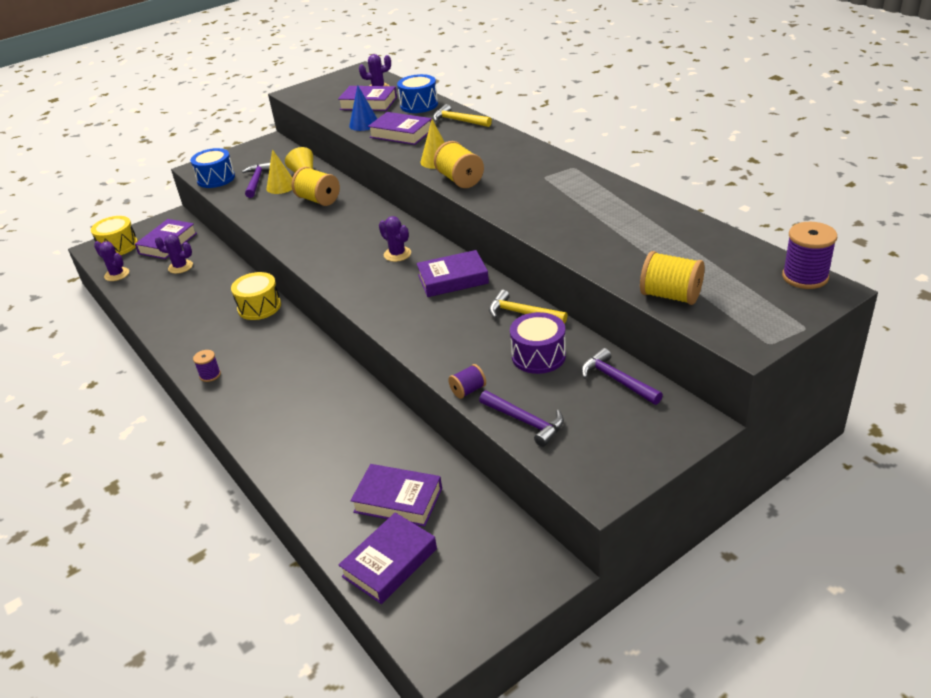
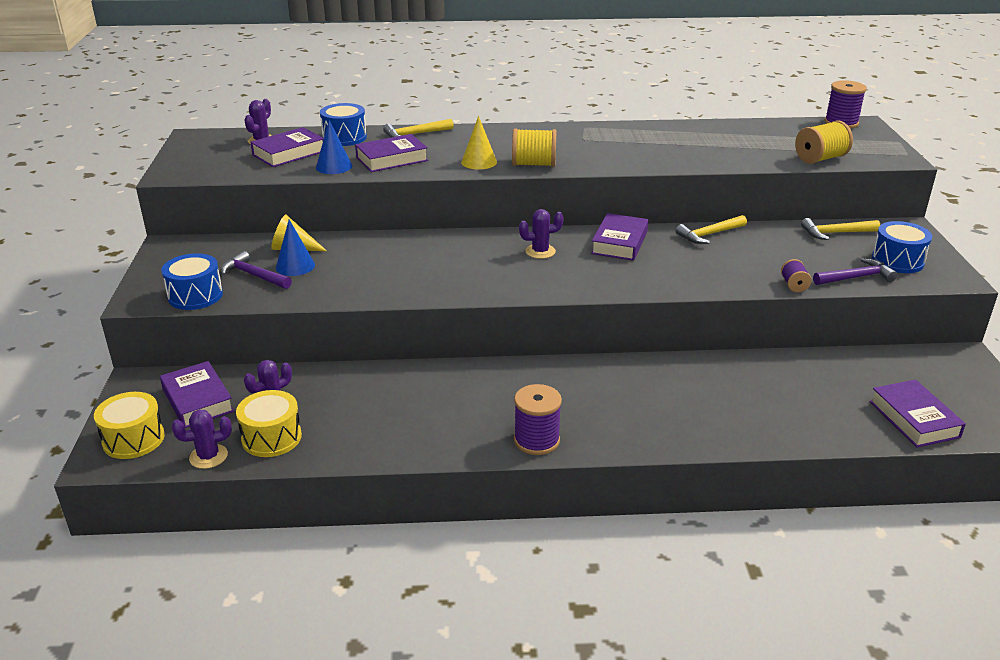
camera: 60 degrees left, 5 degrees down
purple spool [193,350,221,382] -> purple spool [514,384,562,455], size x1.75
yellow drum [231,272,281,320] -> yellow drum moved to [236,390,302,457]
yellow cone [267,149,292,194] -> blue cone [276,220,315,276]
yellow spool [292,167,340,206] -> none
purple book [350,464,442,527] -> none
purple drum [510,312,566,374] -> none
purple hammer [581,348,663,405] -> yellow hammer [801,218,880,240]
none -> blue drum [872,221,932,273]

